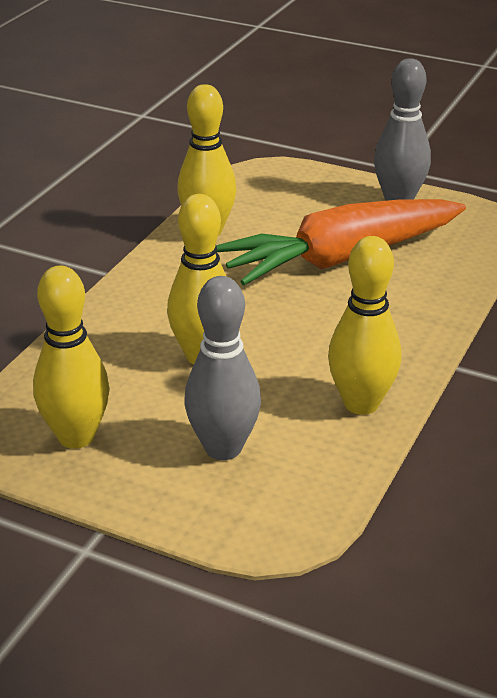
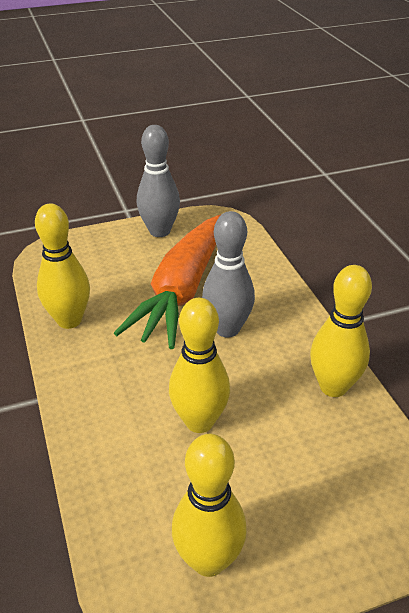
camera: 45 degrees left, 5 degrees up
grey bowling pin [184,276,261,460] -> grey bowling pin moved to [202,211,255,337]

